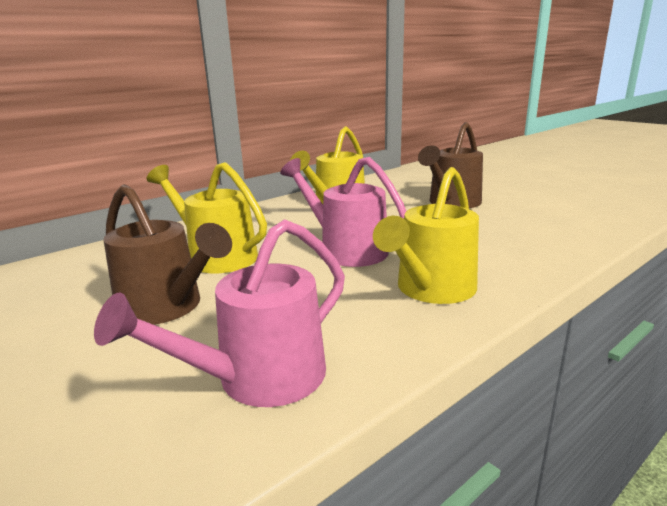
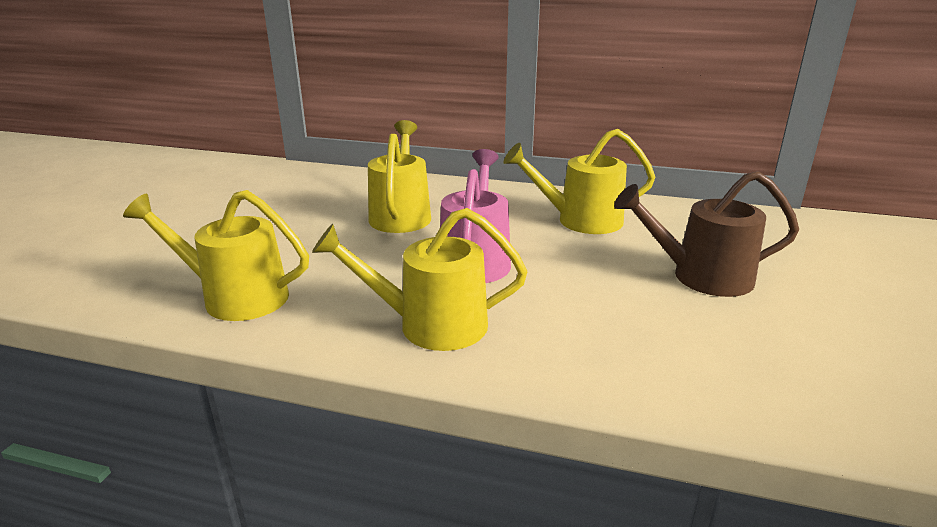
camera: 55 degrees right, 5 degrees up
pink watering can [94,219,345,407] -> yellow watering can [123,190,309,321]
brown watering can [104,184,232,325] -> none

